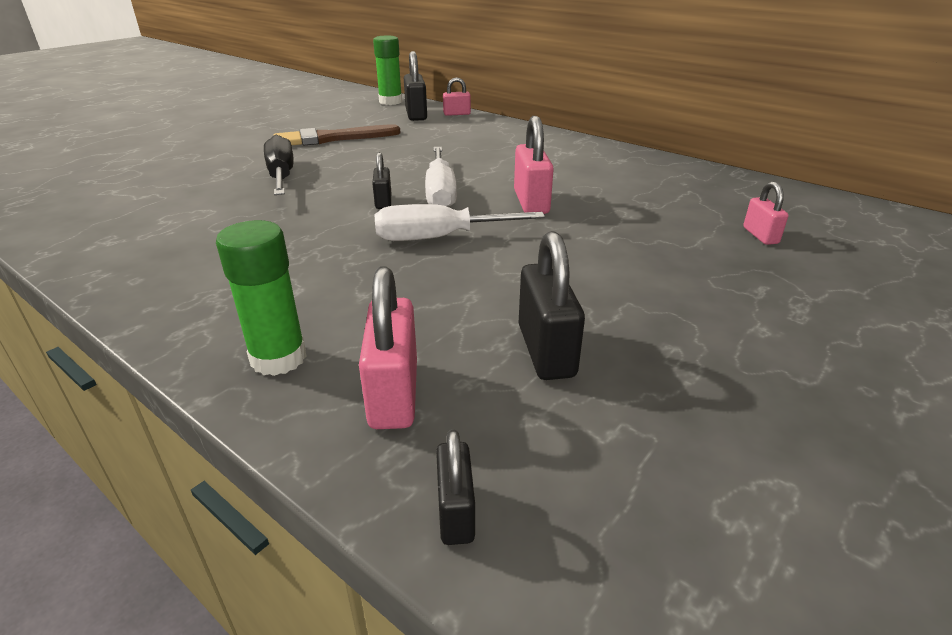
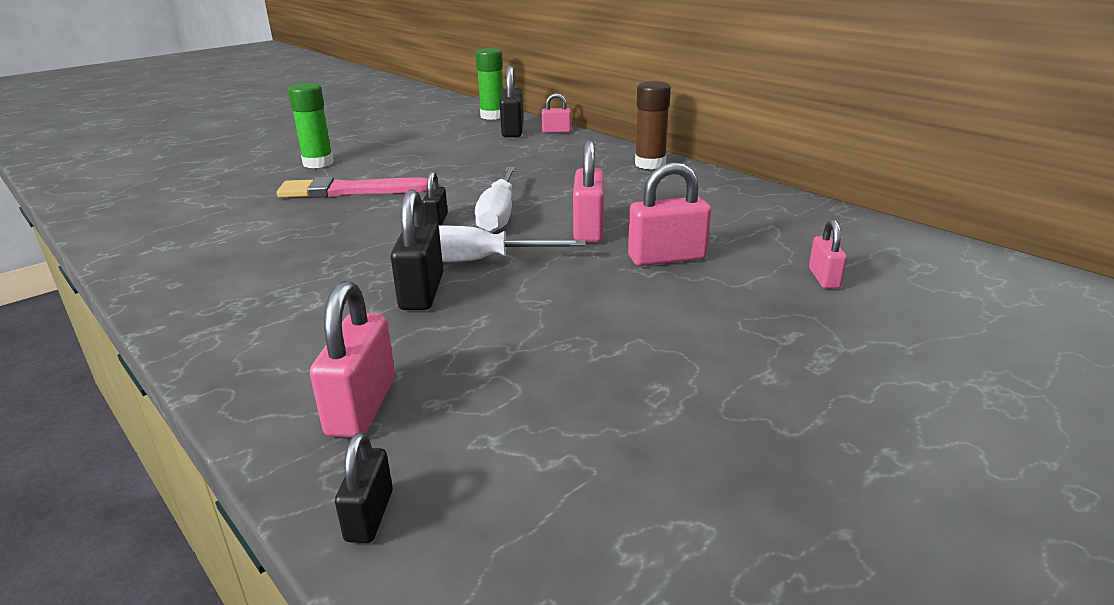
camera: 10 degrees right, 5 degrees down
green glue stick [216,220,307,376] -> green glue stick moved to [288,83,334,168]
black screwdriver [264,135,293,195] -> pink brush [277,177,428,198]
brown brush [273,124,400,145] -> none
black padlock [518,231,585,380] -> black padlock moved to [391,189,443,310]
none -> pink padlock [628,162,711,266]
none -> brown glue stick [635,81,671,170]

